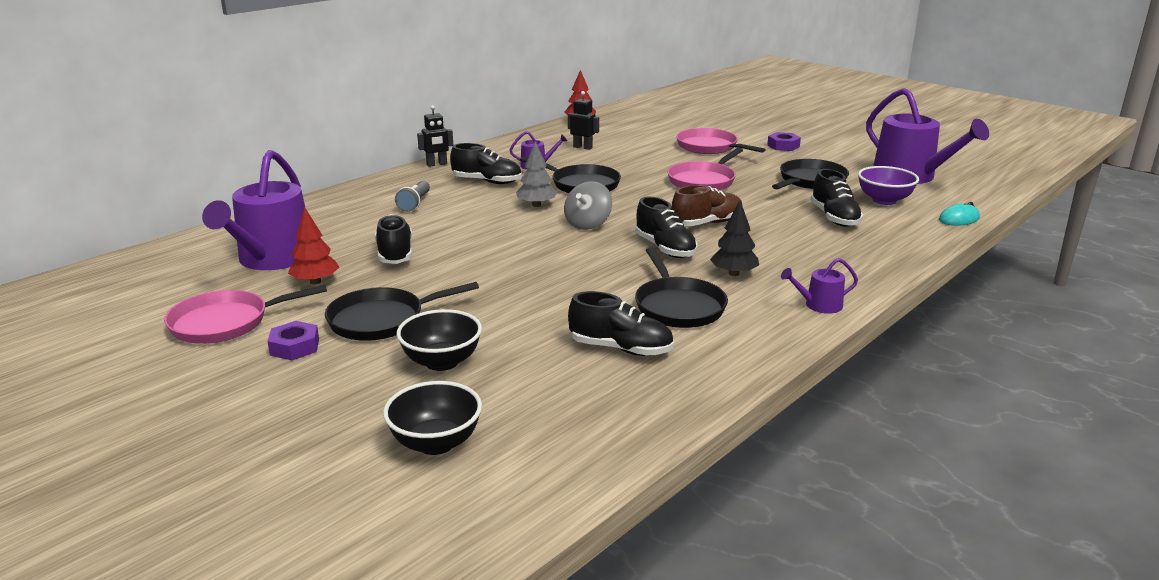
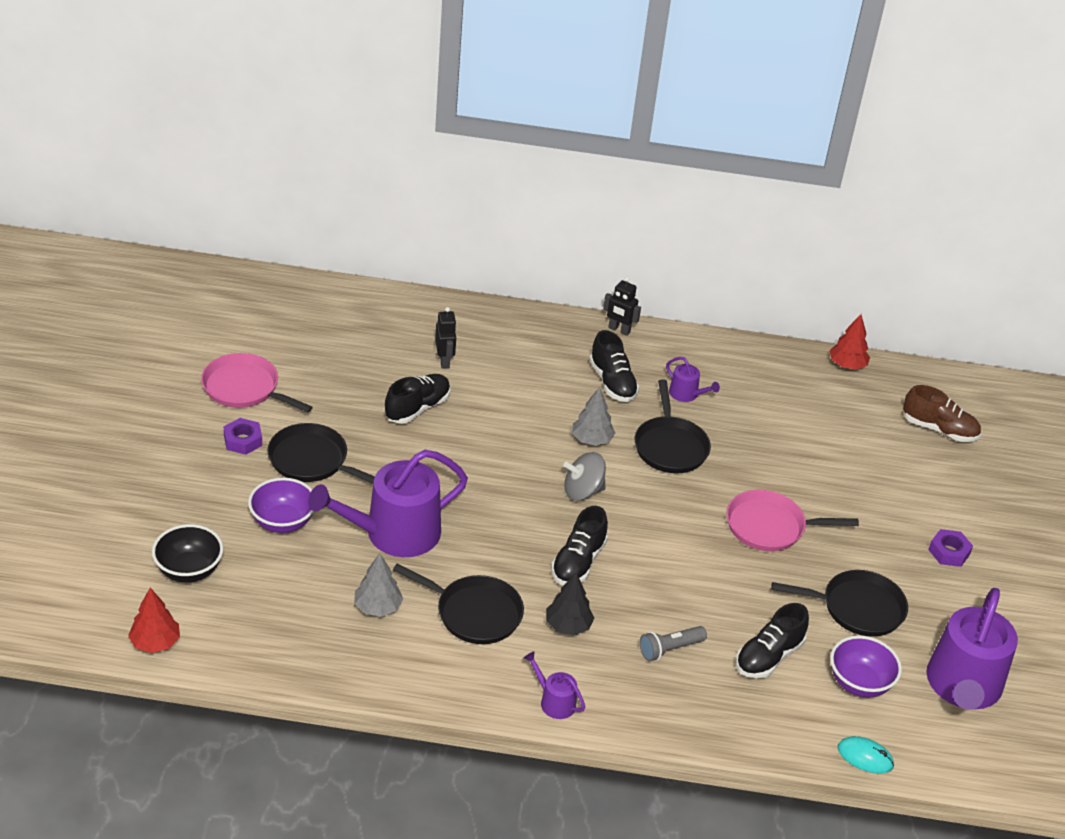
camera: 50 degrees right, 15 degrees up
purple watering can [202,150,305,270] -> purple watering can moved to [308,450,468,557]
red tree [288,208,339,284] -> red tree moved to [128,588,180,653]
grey flashlight [395,181,430,212] -> grey flashlight moved to [640,626,707,661]
black bowl [396,309,482,371] -> purple bowl [248,478,314,533]
black robot [568,91,599,150] -> black robot moved to [435,307,457,369]
black shoe [568,291,674,356] -> grey tree [354,553,403,617]
black pan [635,248,728,328] -> black pan turned 105 degrees counterclockwise [393,563,524,644]
brown shoe [672,185,743,226] -> brown shoe moved to [903,385,981,442]
pink pan [676,128,766,154] -> none

